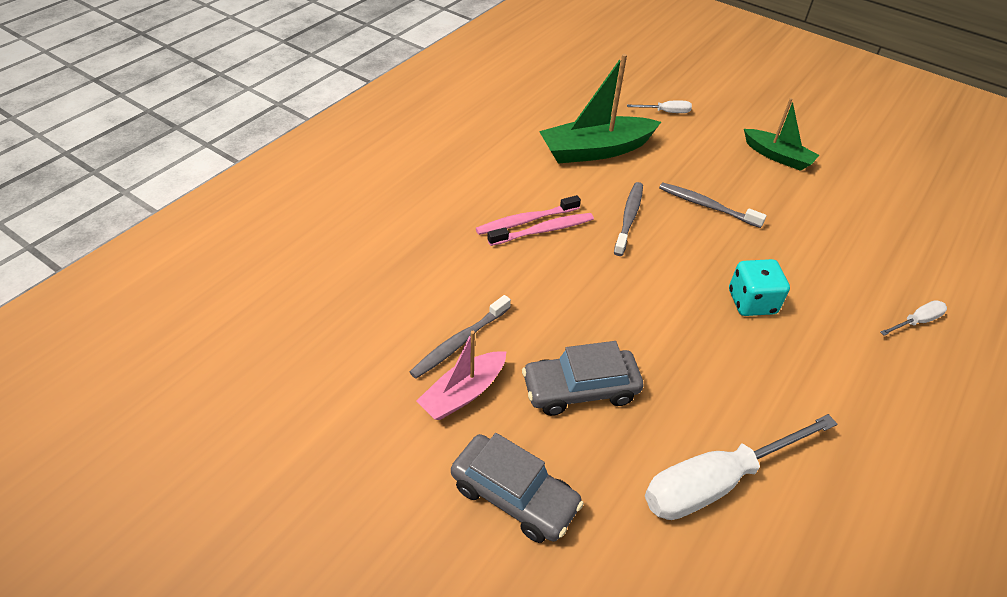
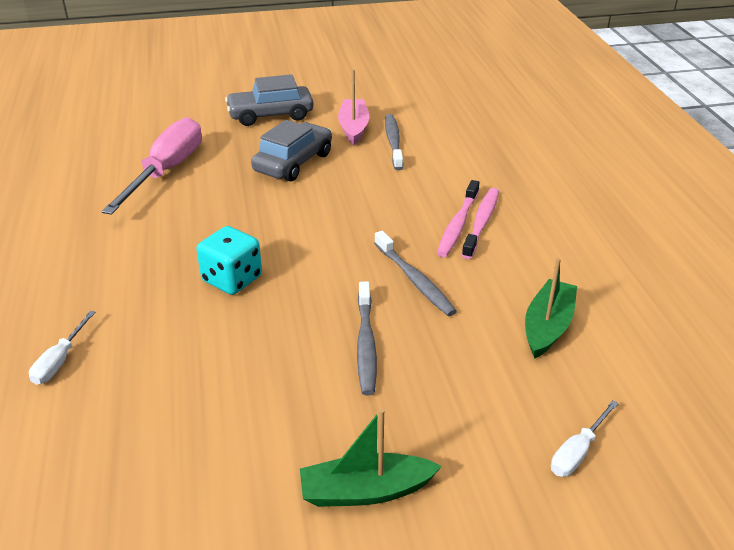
camera: 135 degrees right, 10 degrees down
green boat [539,54,661,164] -> green boat [525,258,577,359], size x0.62
white screwdriver [645,414,838,520] -> pink screwdriver [101,117,202,215]
grey toothbrush [659,182,767,228] -> grey toothbrush turned 105 degrees clockwise [357,282,377,395]

